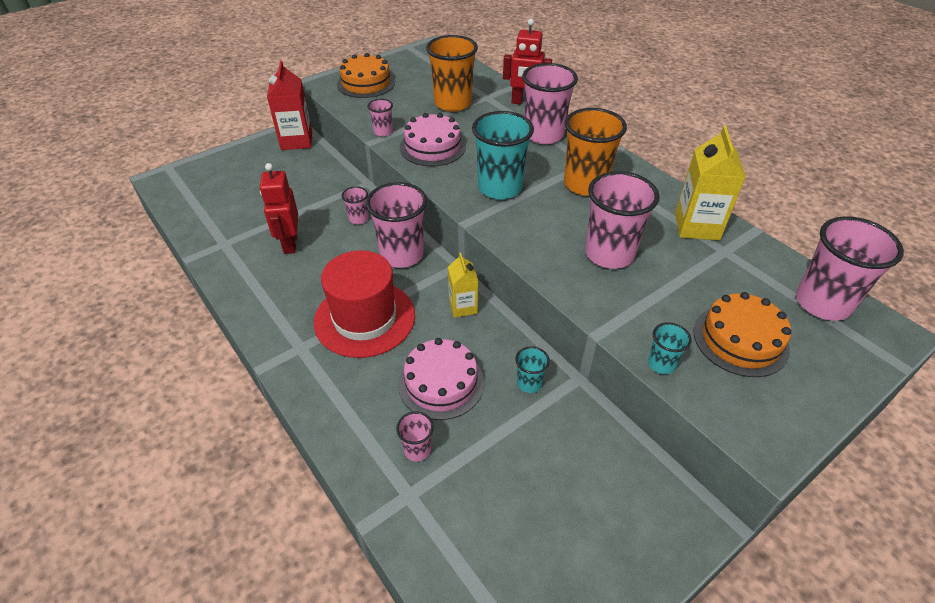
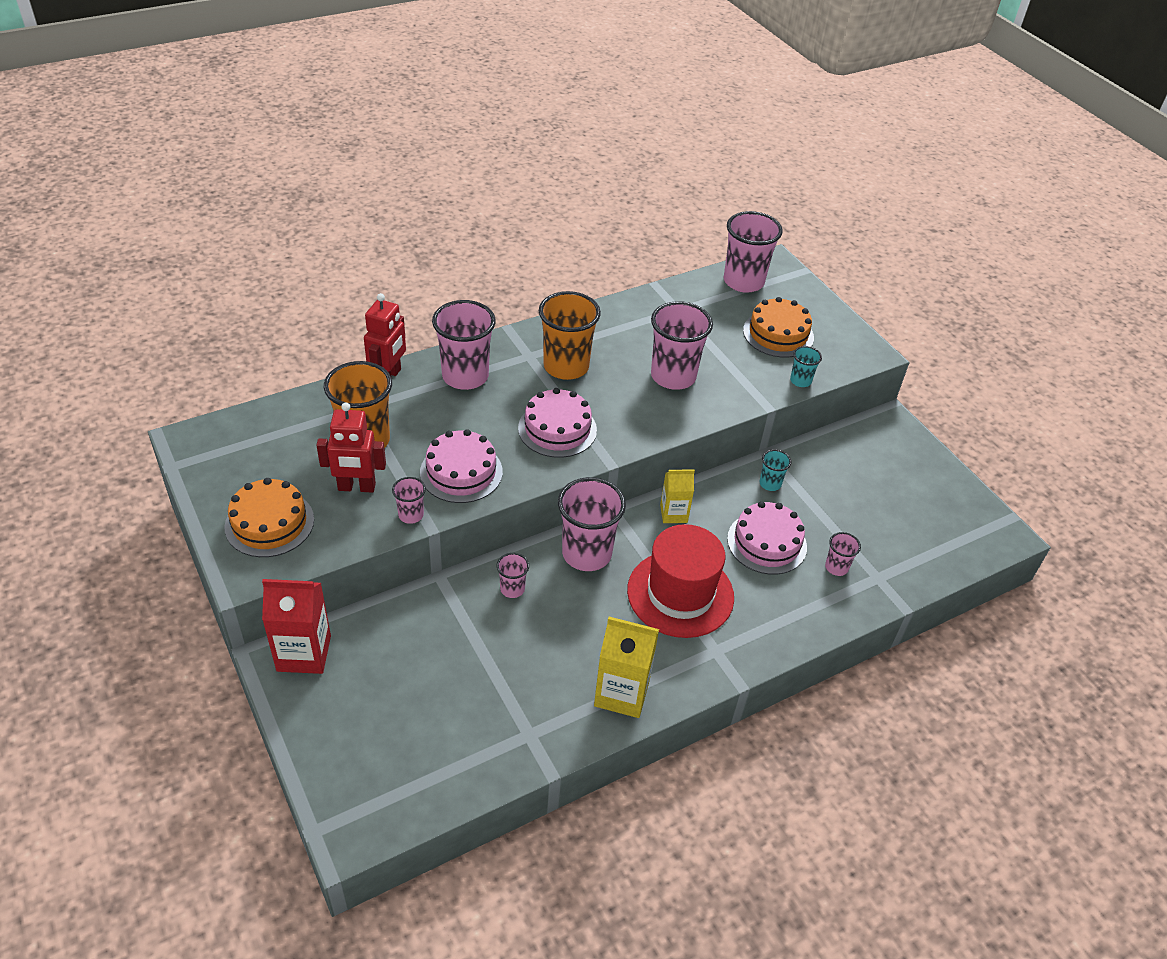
camera: 85 degrees left, 0 degrees up
red robot [260,163,298,254] -> red robot moved to [316,402,386,493]
turquoise cup [472,111,534,200] -> pink cake [518,388,597,458]
yellow carton [675,126,746,240] -> yellow carton moved to [594,617,659,718]

